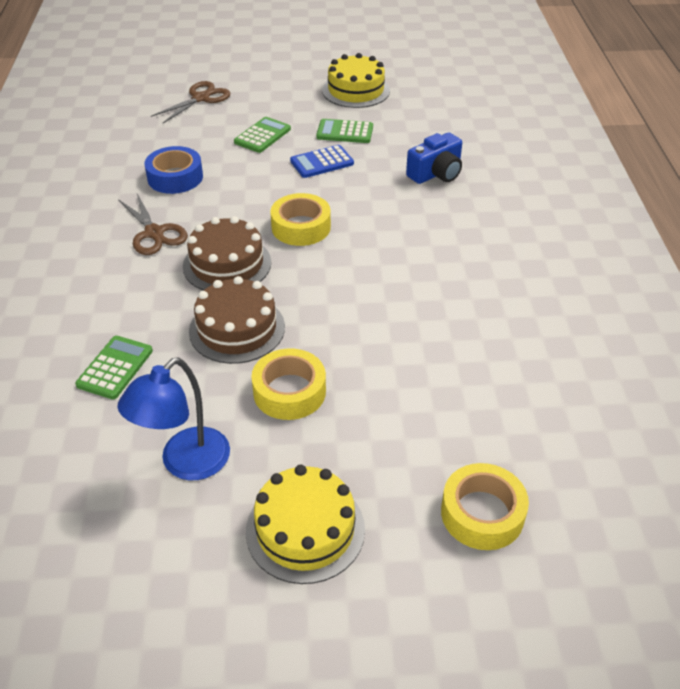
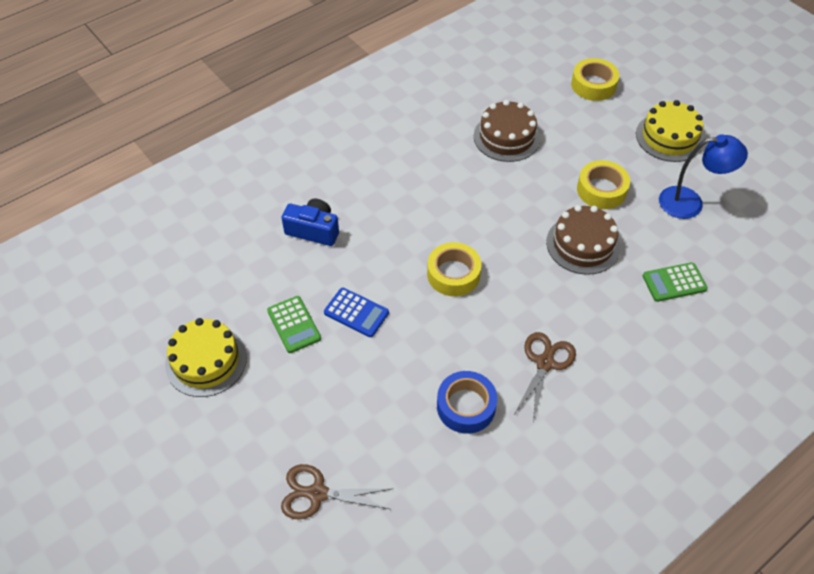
camera: 125 degrees left, 10 degrees up
brown cake [183,216,271,291] -> brown cake moved to [474,100,540,162]
green calculator [234,117,291,153] -> none

